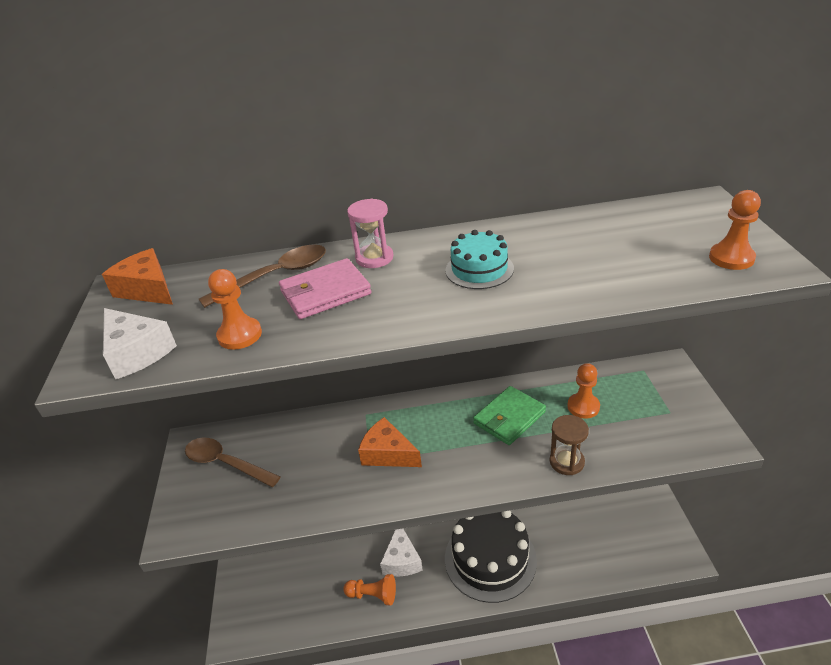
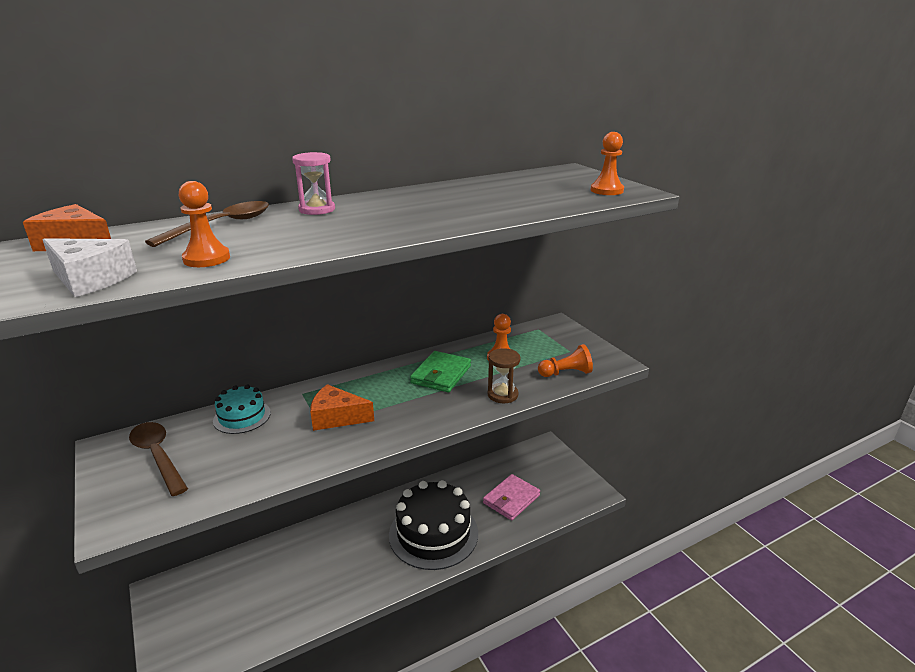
camera: 25 degrees left, 10 degrees down
brown spoon [185,438,280,487] -> brown spoon turned 45 degrees clockwise [129,422,188,496]
pink wallet [279,258,371,319] -> pink wallet moved to [483,474,540,521]
orange pawn [343,574,396,605] -> orange pawn moved to [538,344,593,377]
white cheese [380,529,423,577] -> none
turquoise cake [445,230,514,289] -> turquoise cake moved to [213,385,271,434]

